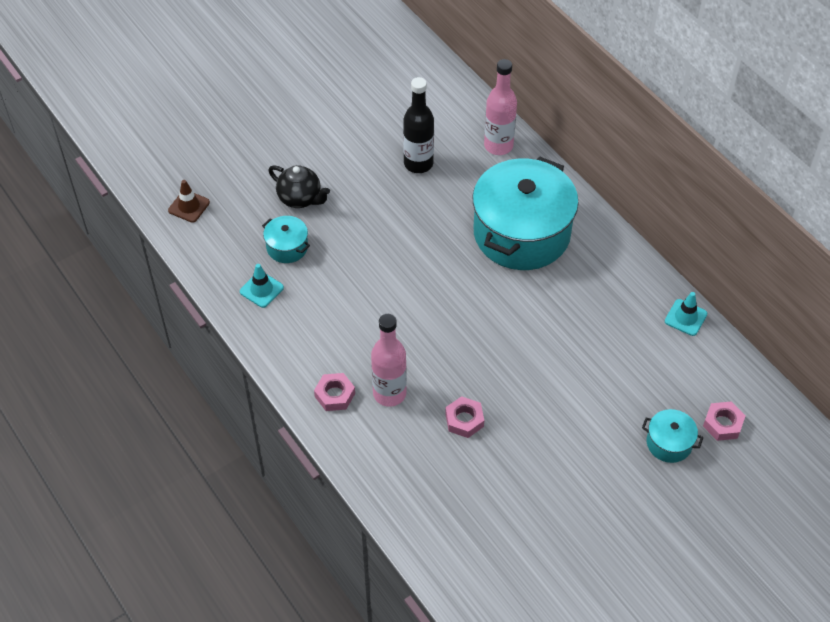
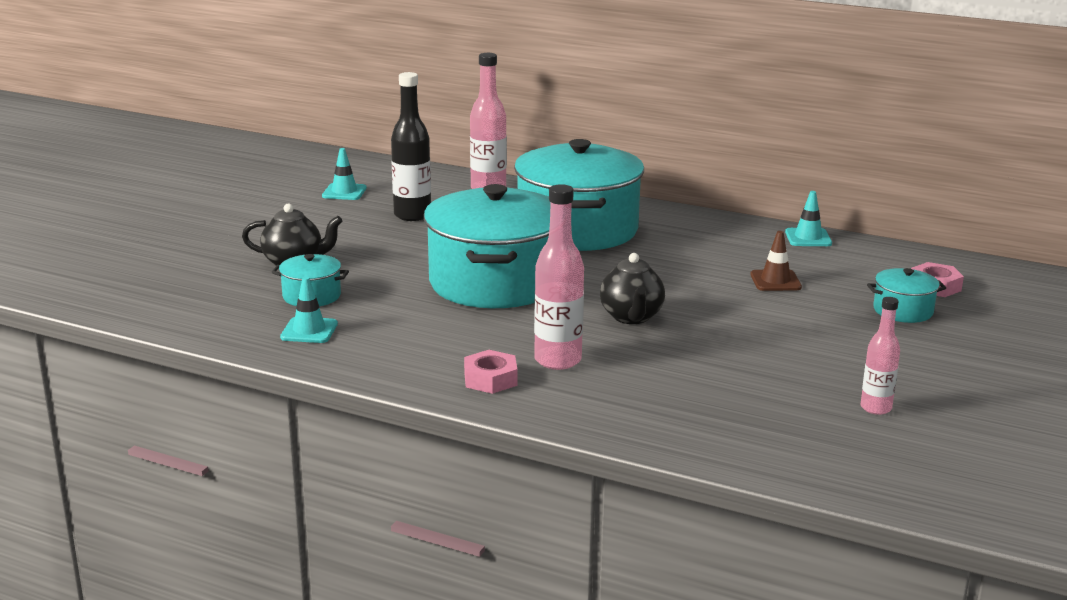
camera: 30 degrees left, 30 degrees down
brown traffic cone [168,180,210,223] -> brown traffic cone moved to [750,231,802,291]
pink nut [445,396,484,438] -> none
none -> turquoise traffic cone [322,148,367,200]
none -> turquoise pot [424,184,551,308]
none -> black teapot [600,253,665,324]
none -> pink bottle [860,297,900,415]

